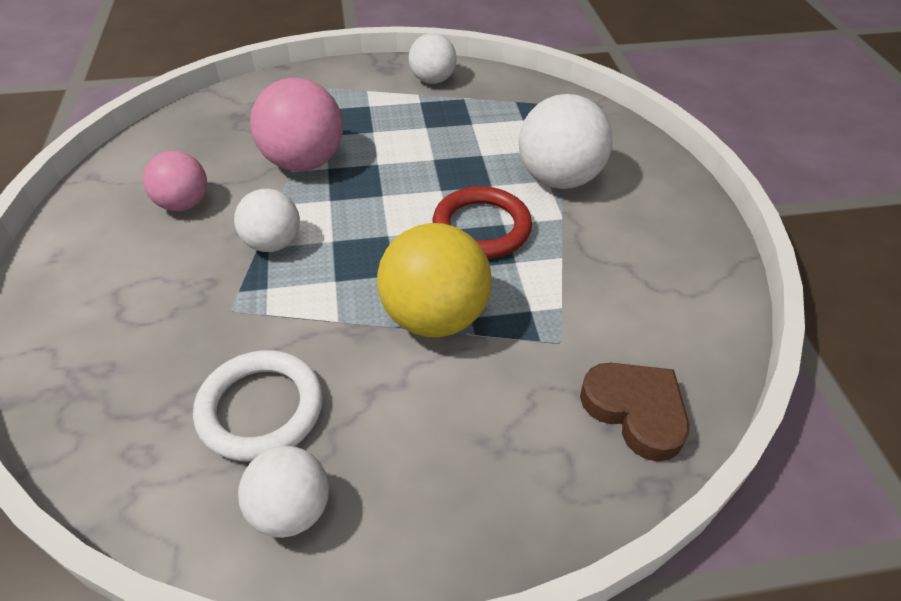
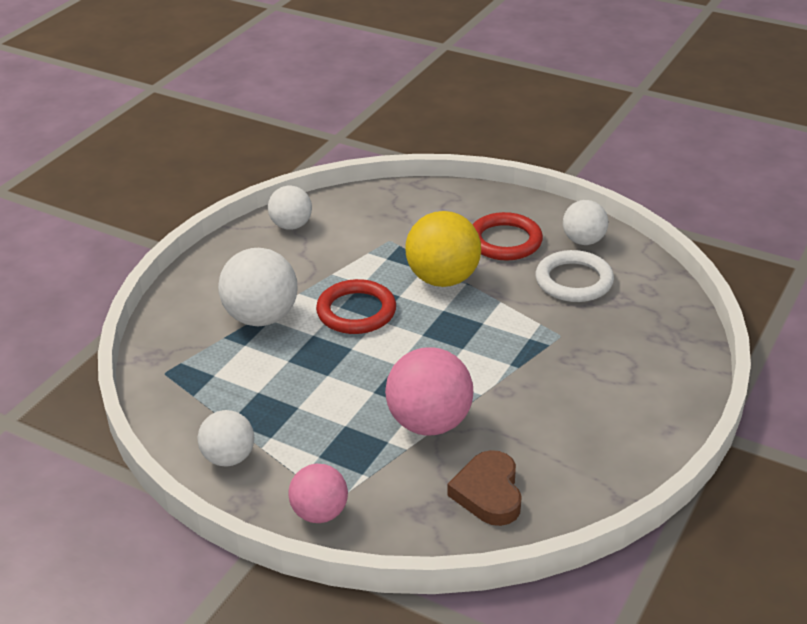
camera: 140 degrees left, 10 degrees down
pink ball [143,151,207,211] -> pink ball moved to [288,464,348,523]
white ball [234,189,300,252] -> white ball moved to [268,185,312,230]
brown heart [580,363,690,462] -> brown heart moved to [447,450,522,526]
none -> red ring [472,212,543,260]

